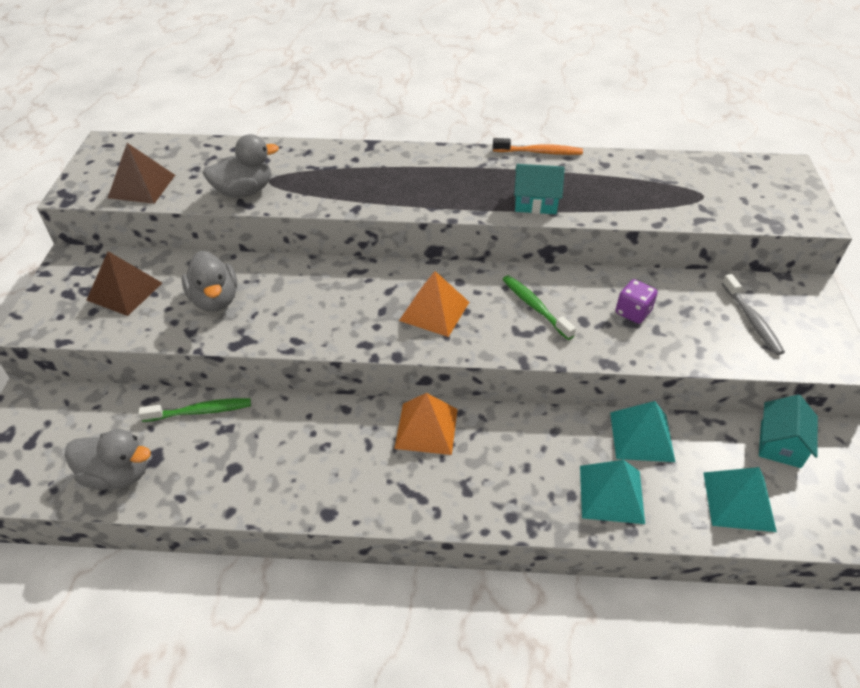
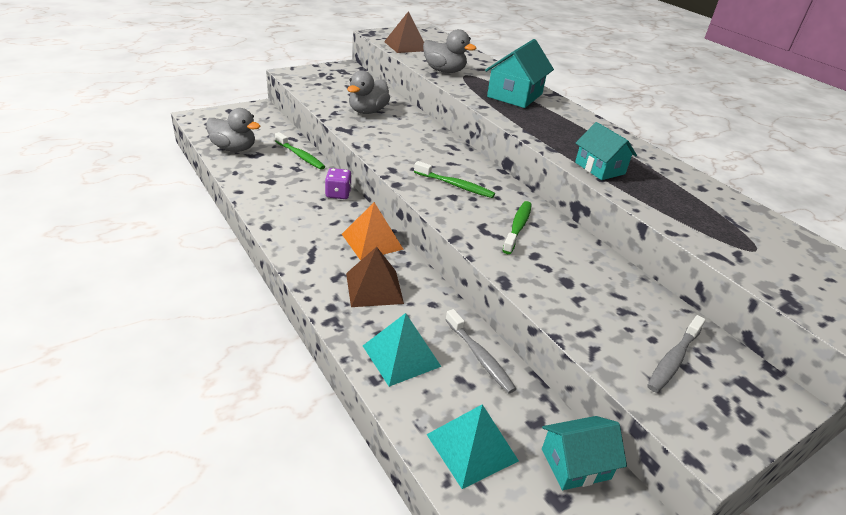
camera: 50 degrees right, 10 degrees down
grey duck [65,429,151,490] -> grey duck turned 45 degrees counterclockwise [206,108,260,152]
brown pyramid [87,251,162,316] -> brown pyramid moved to [346,247,404,307]
orange pyramid [399,271,469,337] -> green toothbrush [414,161,495,198]
orange toothbrush [493,138,583,155] -> none
turquoise pyramid [610,401,675,462] -> grey toothbrush [445,309,516,394]
purple dice [616,279,658,324] -> purple dice moved to [325,168,352,199]
none -> turquoise house [485,39,554,108]

